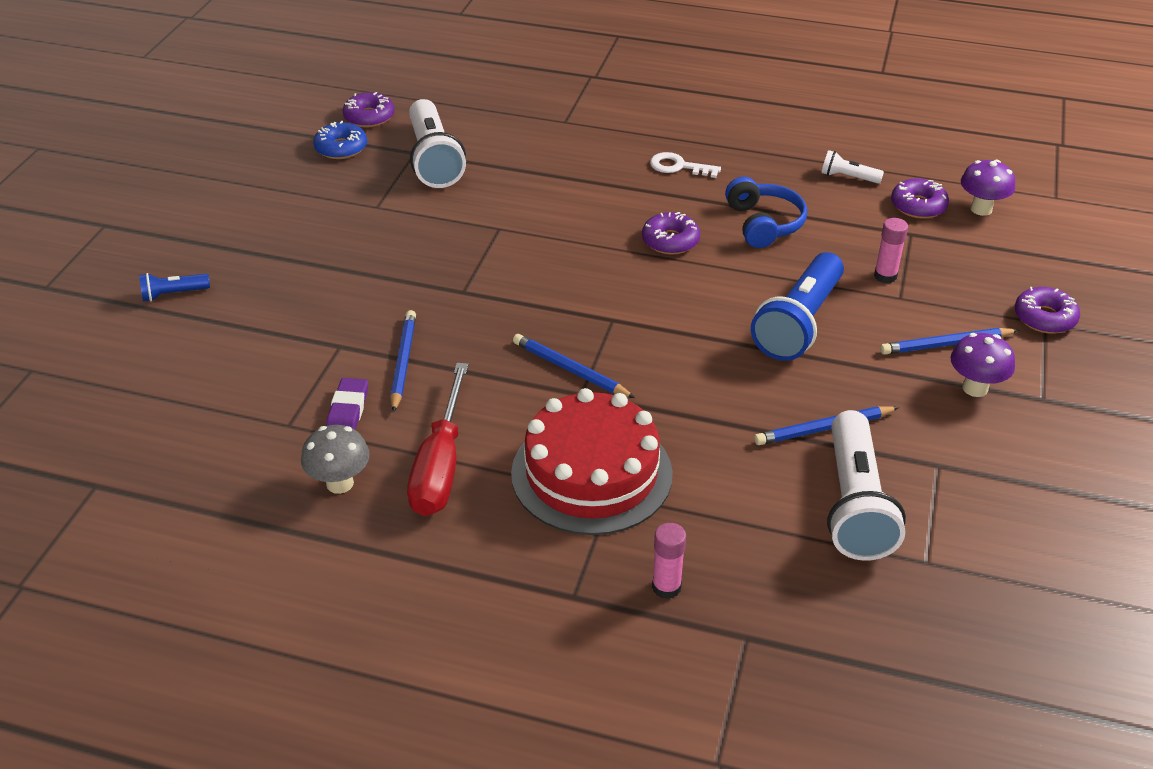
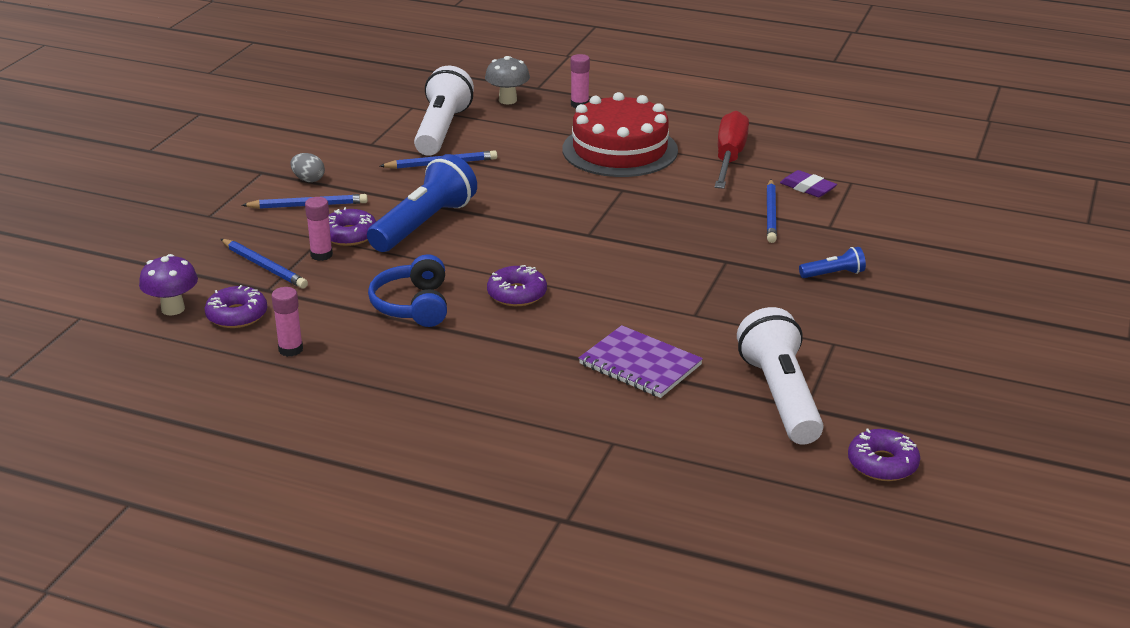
camera: 175 degrees left, 10 degrees down
blue flashlight [139,273,210,302] -> blue flashlight moved to [799,247,866,278]
grey mushroom [301,425,369,494] -> grey mushroom moved to [485,56,530,104]
blue donut [313,121,367,159] -> none
purple eraser [326,378,368,430] -> purple eraser turned 60 degrees counterclockwise [780,170,837,197]
blue pencil [513,334,635,398] -> blue pencil moved to [221,239,308,289]
white key [650,152,721,178] -> none
white flashlight [821,150,884,184] -> pink glue stick [272,287,303,357]
purple mushroom [951,333,1015,397] -> grey egg [290,153,325,182]
purple donut [1015,287,1080,334] -> purple donut moved to [329,207,376,246]
none -> purple notebook [579,325,703,398]

